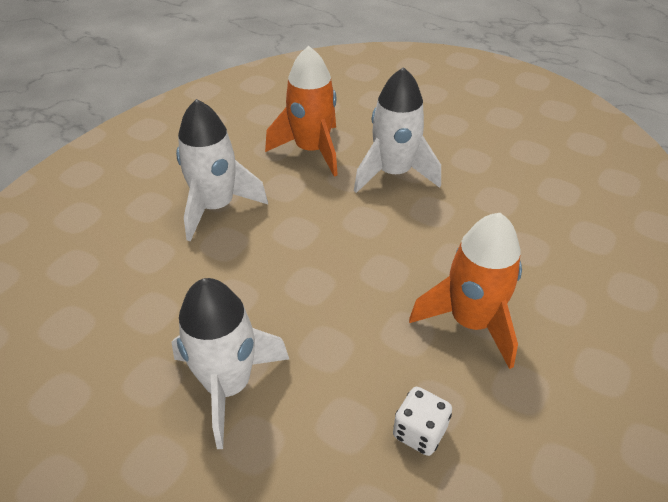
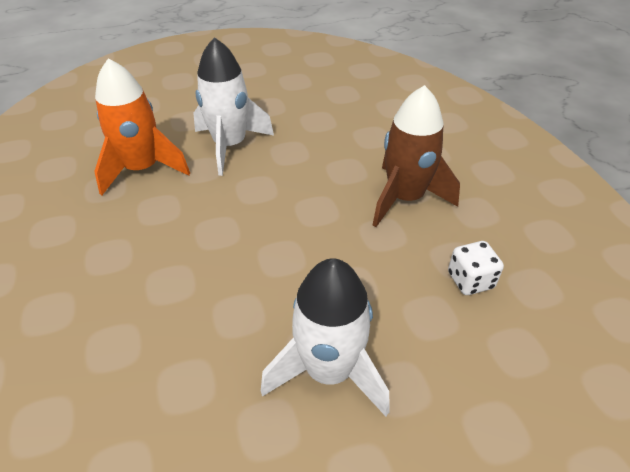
camera: 50 degrees left, 0 degrees up
white rocket [176,99,268,241] -> none
orange rocket [409,213,522,369] -> brown rocket [373,85,460,227]

